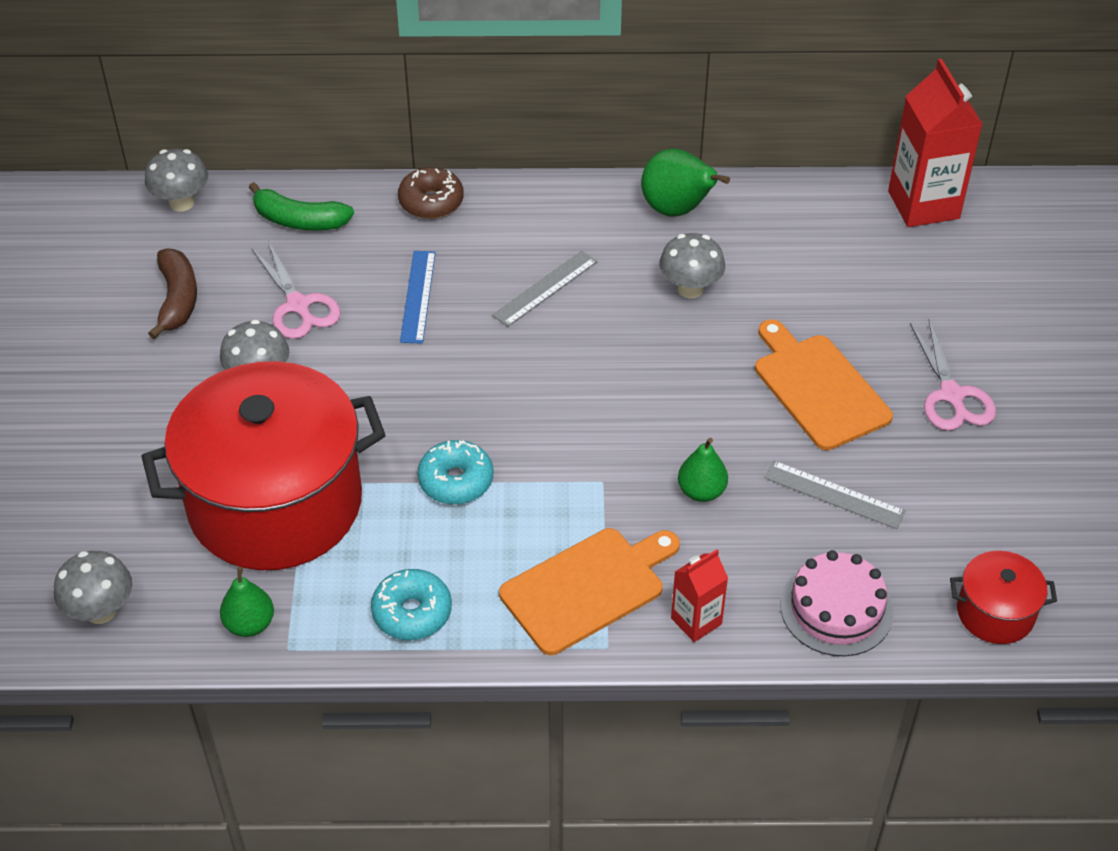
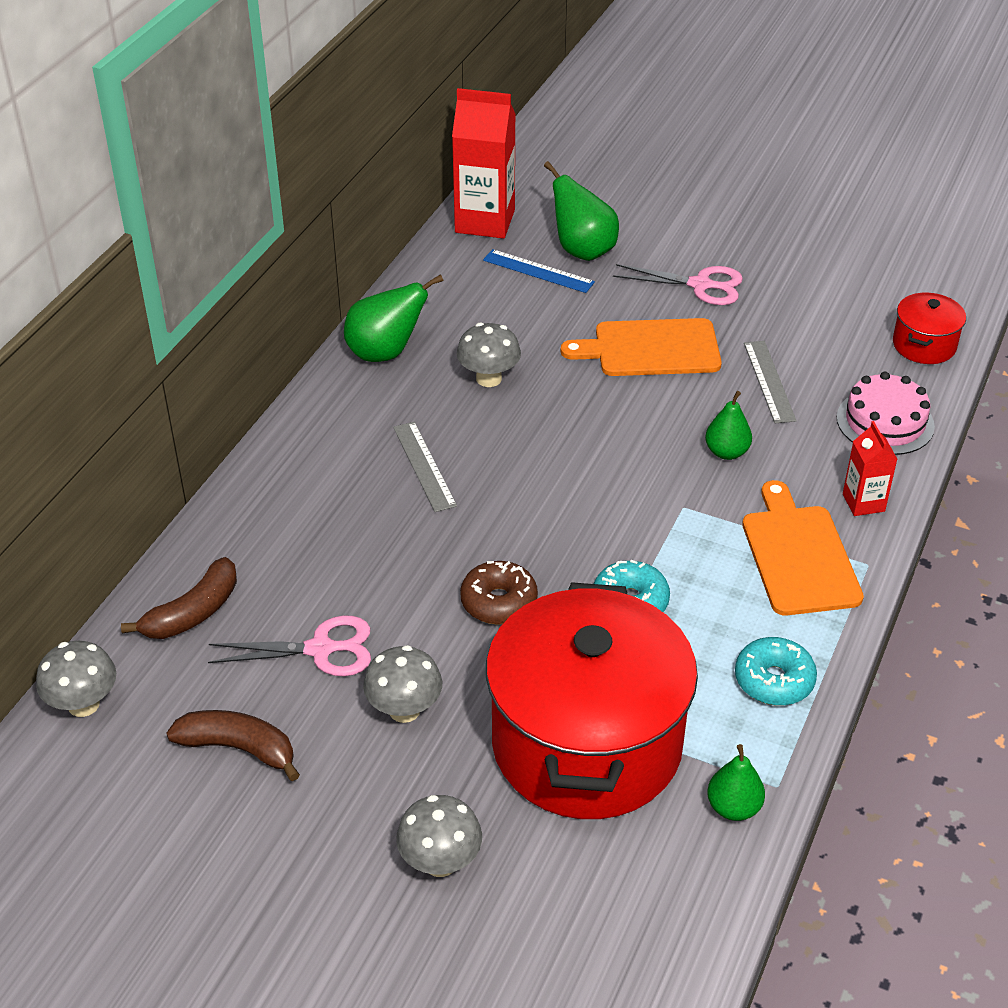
camera: 65 degrees left, 5 degrees down
grey mushroom [54,551,132,624] -> grey mushroom moved to [396,795,482,877]
green banana [249,182,354,231] -> brown banana [121,557,237,639]
brown donut [398,167,464,219] -> brown donut moved to [460,561,538,624]
blue ruler [400,251,436,344] -> blue ruler moved to [483,249,595,293]
grey ruler [764,461,906,529] -> grey ruler turned 60 degrees counterclockwise [744,341,797,423]
none -> green pear [544,161,619,261]

